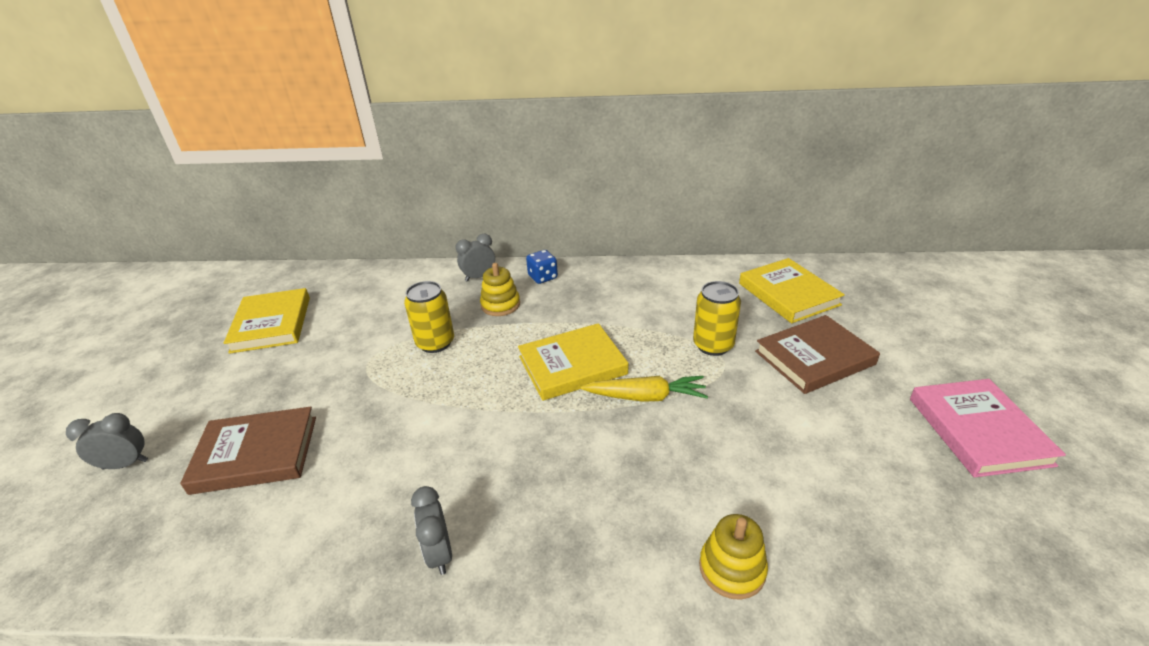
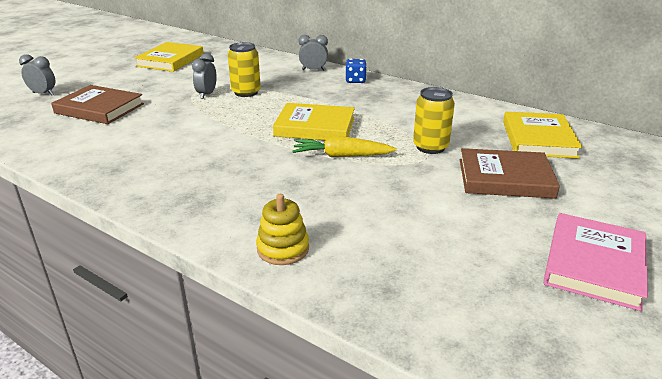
camera: 30 degrees right, 5 degrees down
grey clock [411,486,452,575] -> grey clock moved to [192,53,217,99]
yellow stacking toy [480,263,520,316] -> none
yellow carrot [581,376,708,402] -> yellow carrot turned 150 degrees clockwise [292,136,397,157]

